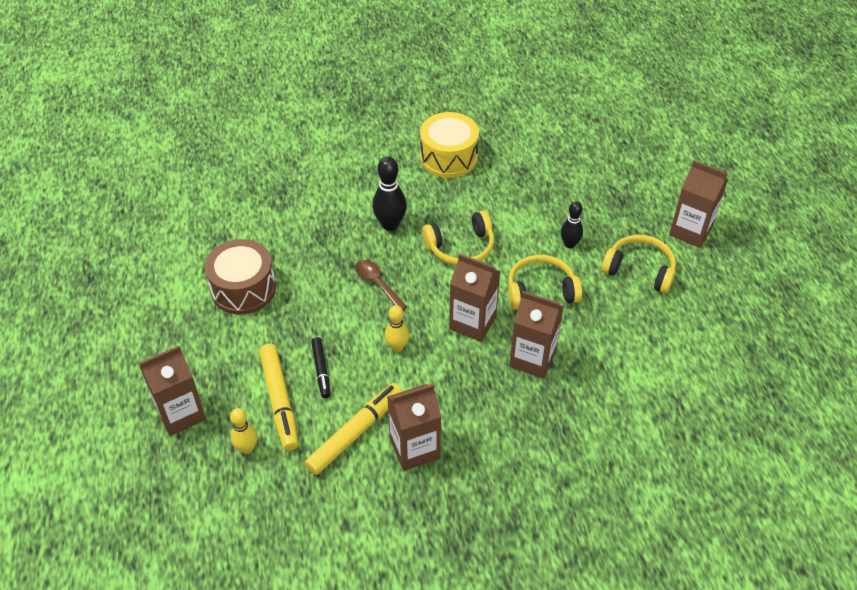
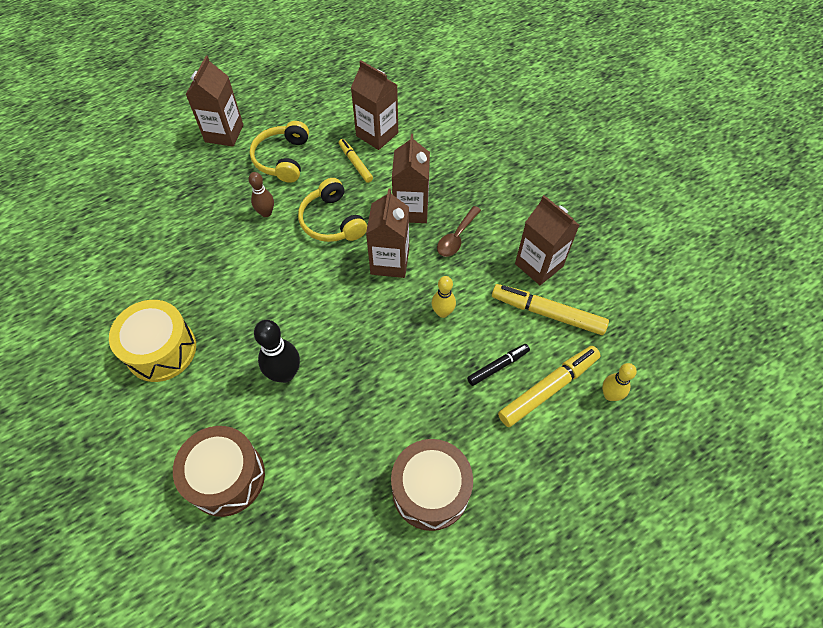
camera: 110 degrees left, 10 degrees up
brown carton [139,345,206,436] -> brown carton moved to [351,60,398,150]
brown spoon [355,260,407,310] -> brown spoon moved to [437,206,481,257]
yellow headphones [422,210,494,266] -> none
black bowling pin [561,201,583,248] -> brown bowling pin [249,172,274,217]
none -> brown drum [173,426,265,517]
none -> yellow marker [339,139,373,183]

